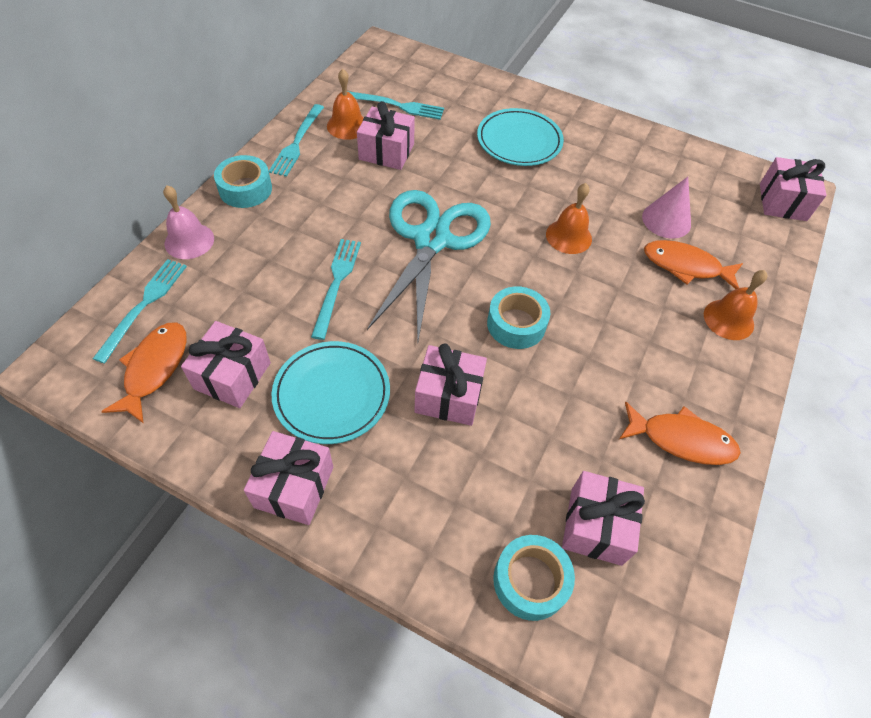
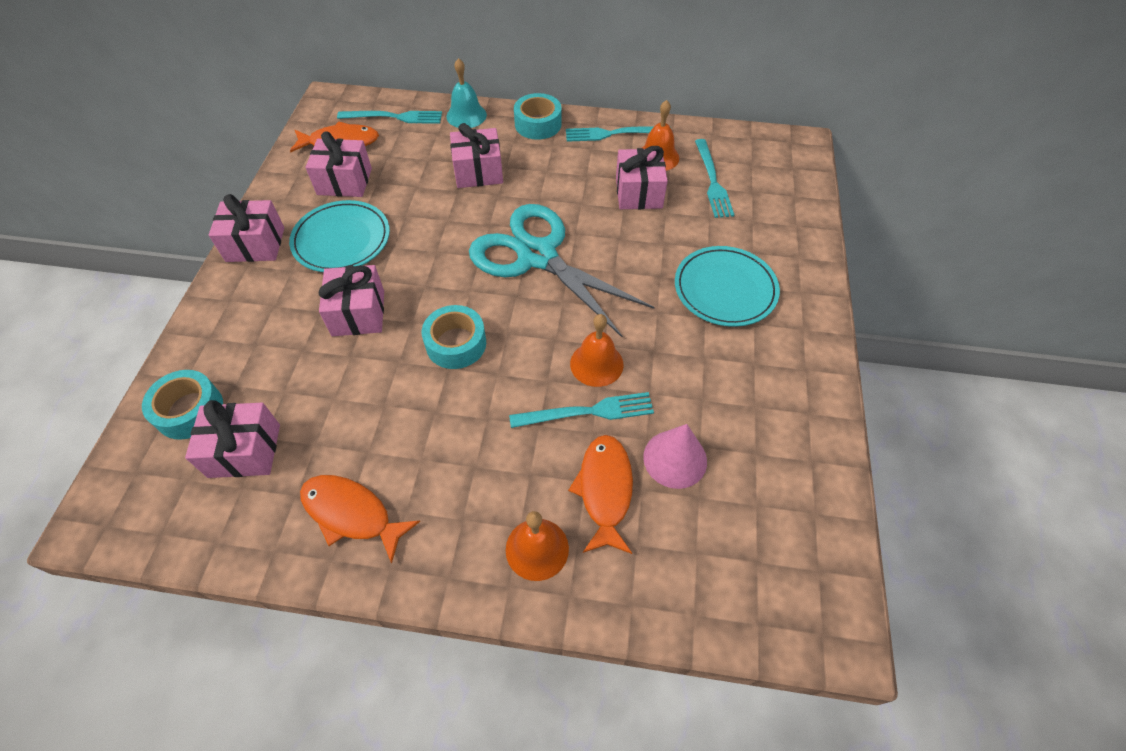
camera: 75 degrees right, 0 degrees up
pink bell [163,185,214,259] -> turquoise bell [446,58,487,128]
turquoise fork [311,239,361,340] -> turquoise fork moved to [509,392,654,428]
turquoise scissors [367,190,491,341] -> turquoise scissors turned 135 degrees counterclockwise [469,204,654,337]
orange fish [619,401,741,465] -> orange fish turned 120 degrees clockwise [300,475,420,563]
pink gift [760,157,827,221] -> pink gift moved to [450,123,503,188]

